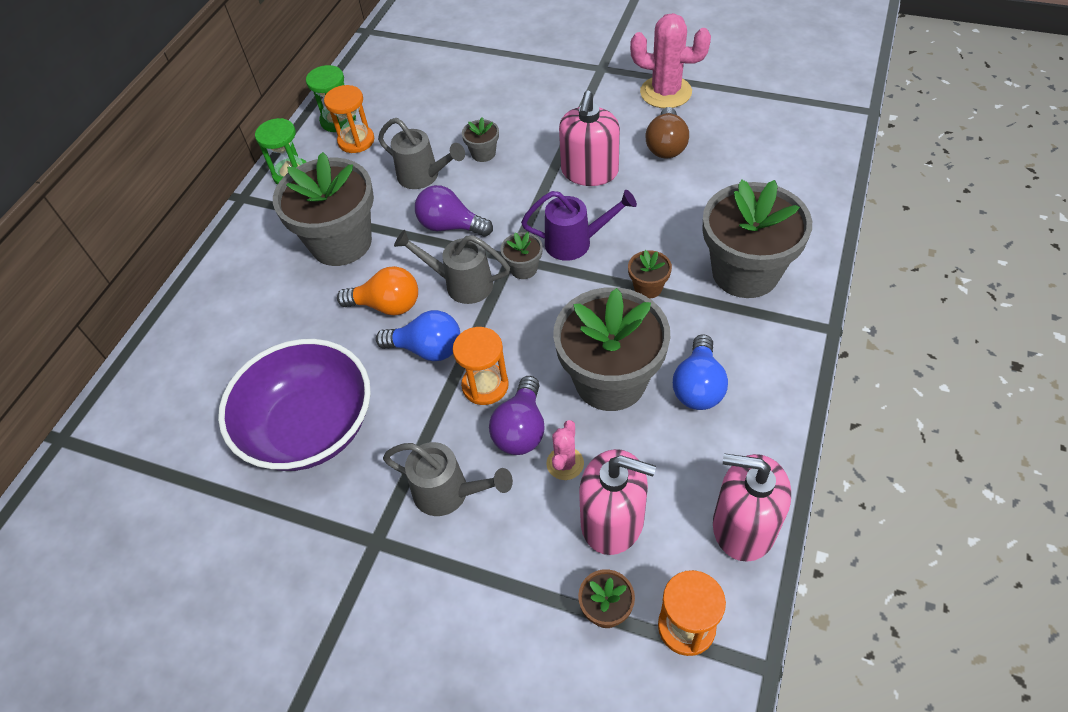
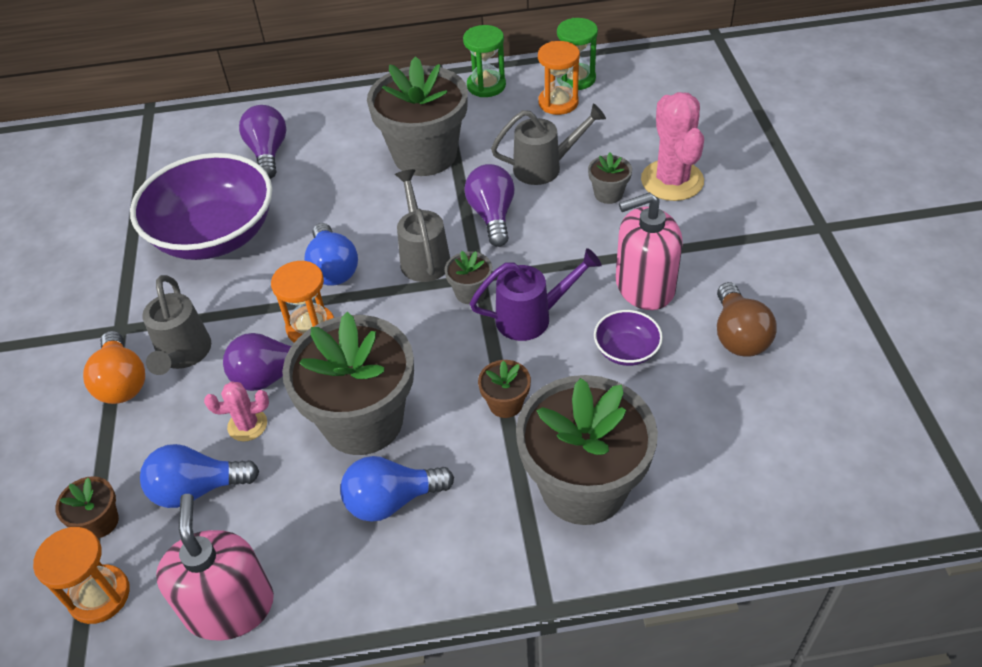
camera: 60 degrees right, 5 degrees down
orange light bulb [337,266,418,316] -> orange light bulb moved to [83,331,145,404]
grey watering can [378,118,465,189] -> grey watering can turned 105 degrees counterclockwise [491,104,606,185]
purple watering can [521,190,637,261] -> purple watering can turned 75 degrees counterclockwise [470,248,602,341]
pink soap dispenser [579,449,656,555] -> blue light bulb [140,444,259,508]
pink cactus [630,13,711,108] -> pink cactus moved to [641,92,704,201]
brown light bulb [646,107,689,159] -> brown light bulb turned 75 degrees counterclockwise [717,282,776,357]
none -> purple light bulb [239,105,286,179]
none -> purple bowl [594,310,663,366]

